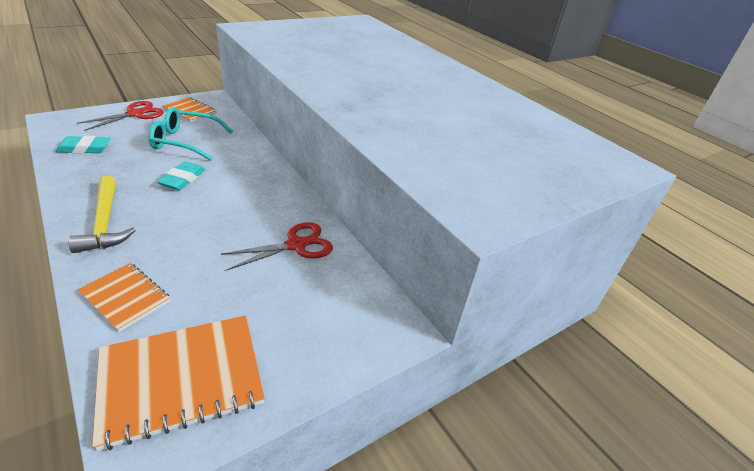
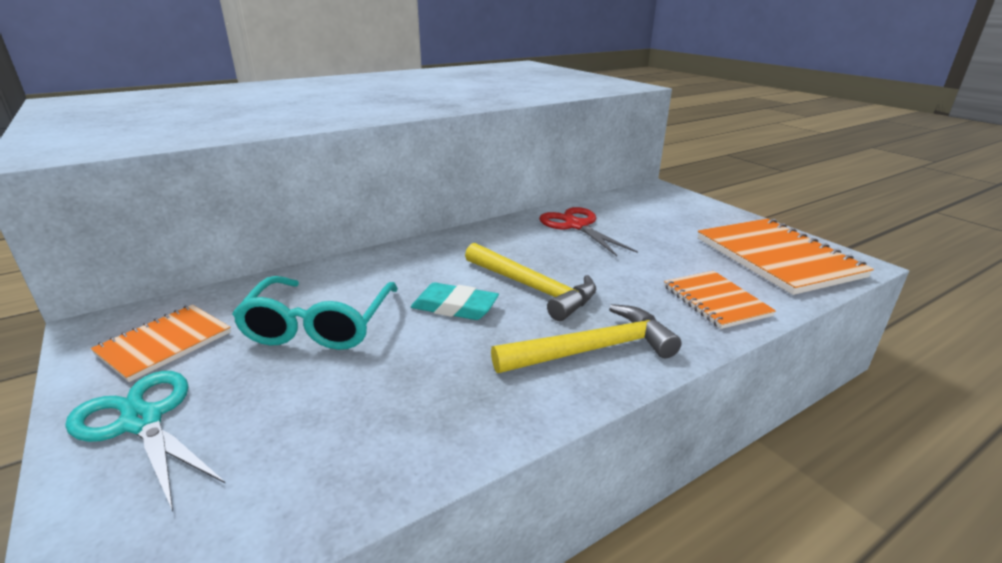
camera: 85 degrees left, 10 degrees down
turquoise eraser [56,136,111,154] -> none
red scissors [77,101,164,131] -> turquoise scissors [65,371,226,511]
orange notebook [78,263,170,332] -> orange notebook turned 60 degrees counterclockwise [664,271,776,329]
none -> yellow hammer [465,243,596,321]

